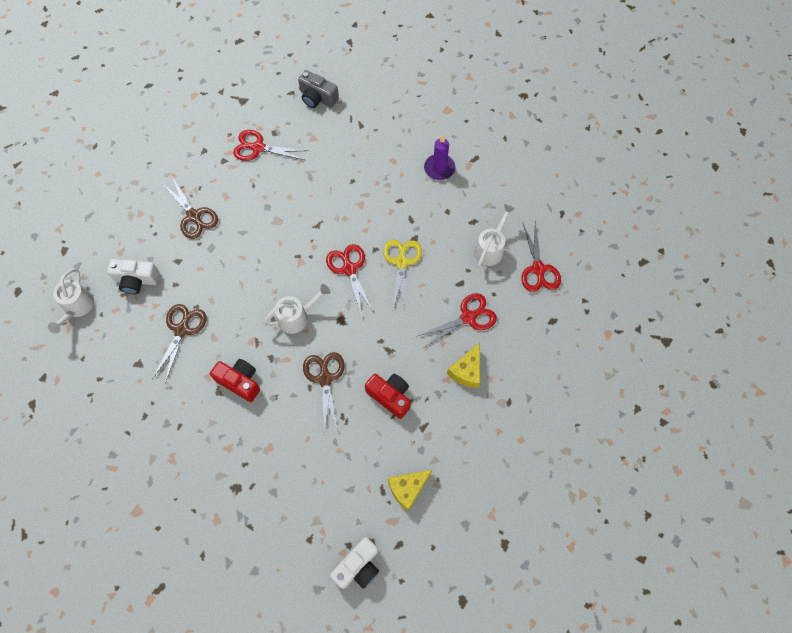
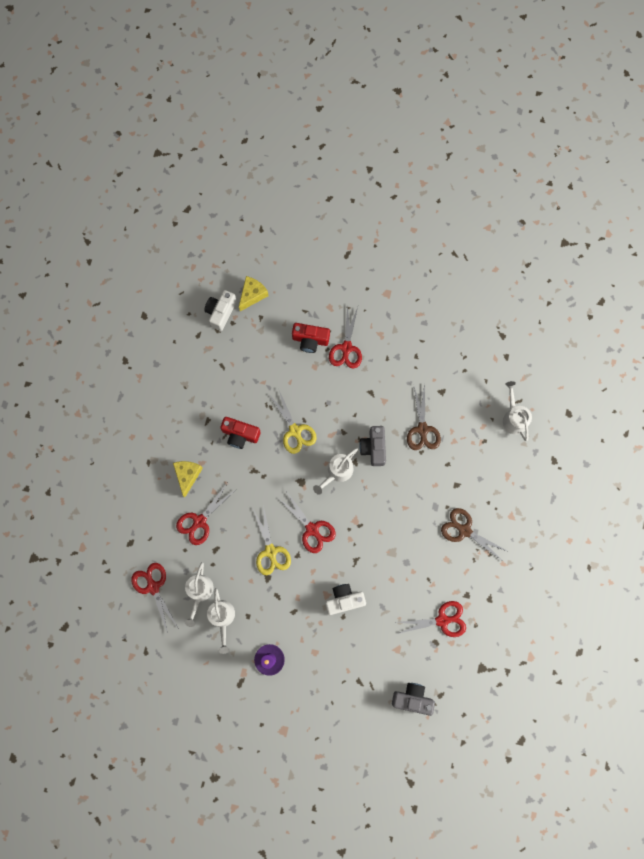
camera: 160 degrees right, 10 degrees up
white camera [107,259,159,294] -> white camera moved to [325,584,366,615]
red camera [210,359,260,402] -> red camera moved to [292,323,330,353]
brown scissors [303,352,345,434] -> yellow scissors [269,388,317,454]
yellow cheese [388,470,432,512] -> yellow cheese moved to [239,276,269,311]
none -> white watering can [207,588,235,654]
none -> red scissors [329,304,362,369]
none -> grey camera [359,426,386,466]

